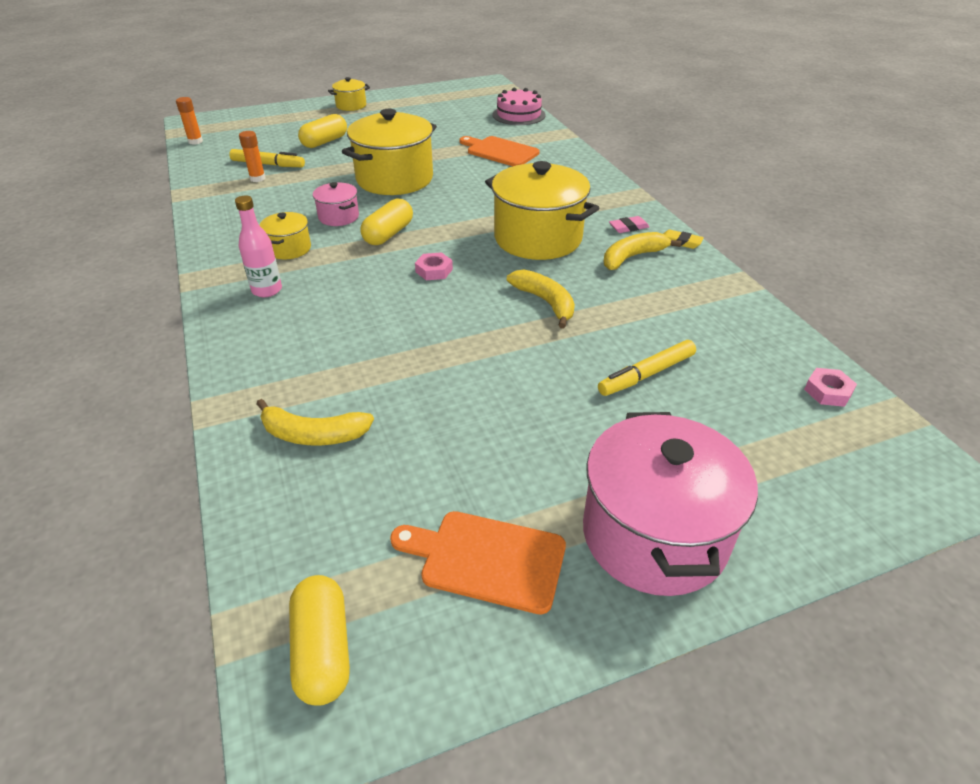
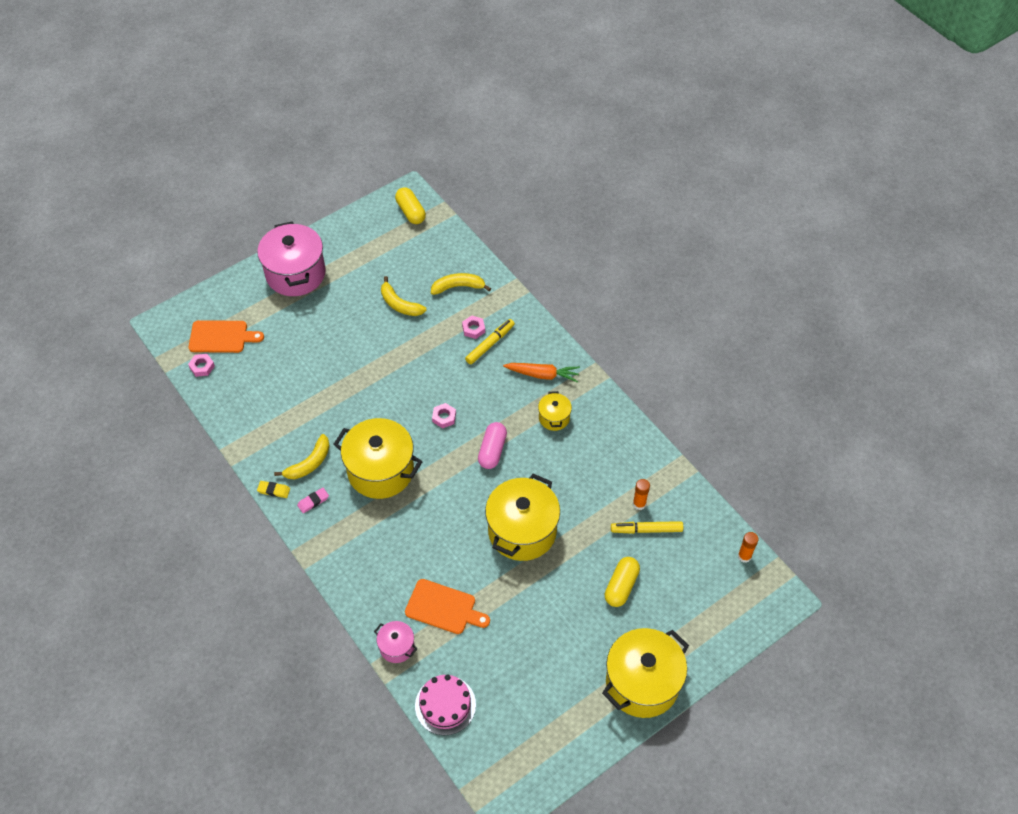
camera: 165 degrees right, 15 degrees up
pink bottle [235,196,282,297] -> orange carrot [503,363,580,383]
pink pot [313,182,359,226] -> pink pot moved to [374,621,417,663]
yellow pot [328,77,370,111] -> yellow pot [602,628,689,718], size x2.07
yellow capsule [360,199,413,245] -> pink capsule [478,422,507,469]
orange cutting board [390,511,566,615] -> orange cutting board moved to [189,320,264,353]
yellow banana [507,270,575,329] -> yellow banana moved to [381,276,427,316]
yellow marker [598,340,696,396] -> yellow marker moved to [465,319,515,364]
none -> pink nut [462,315,485,339]

